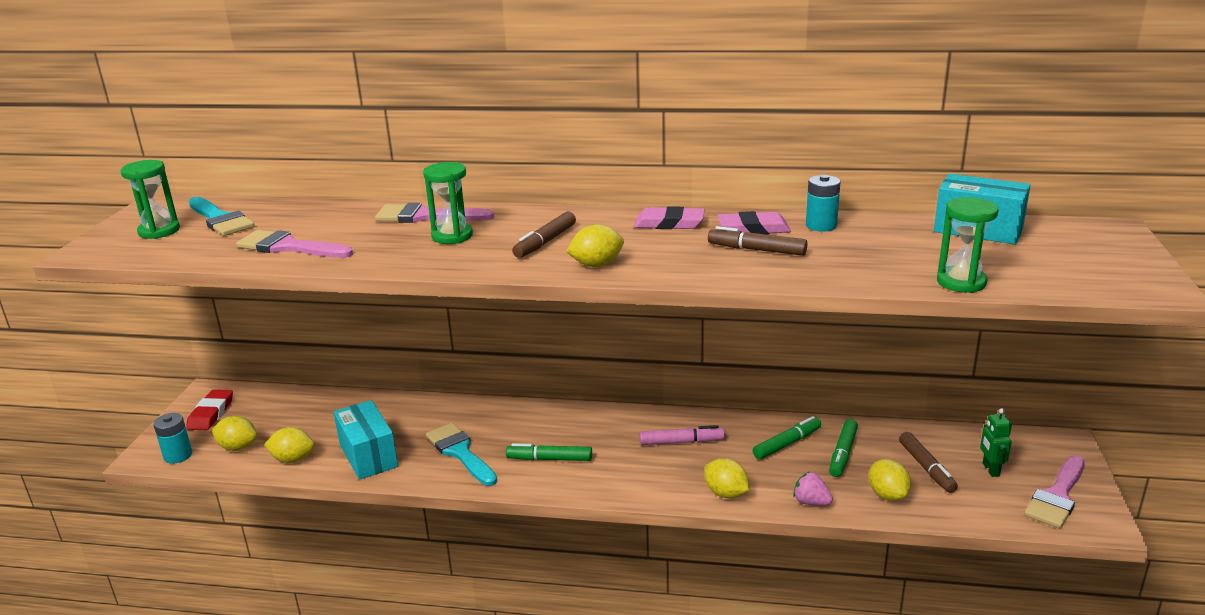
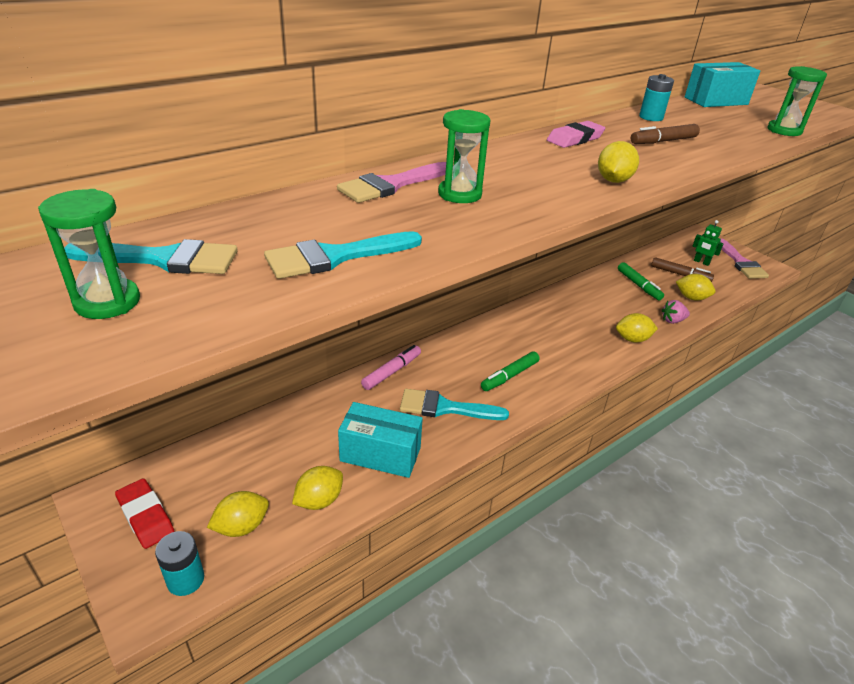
camera: 50 degrees left, 10 degrees up
pink brush [236,230,353,258] -> turquoise brush [264,231,422,279]
brown marker [512,212,576,258] -> none
pink marker [639,425,725,445] -> pink marker moved to [361,345,421,390]
pink eraser [717,211,791,234] -> none
green marker [753,416,821,460] -> none

